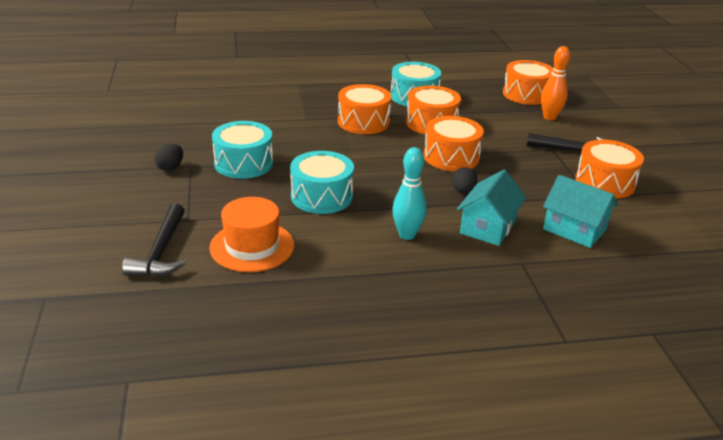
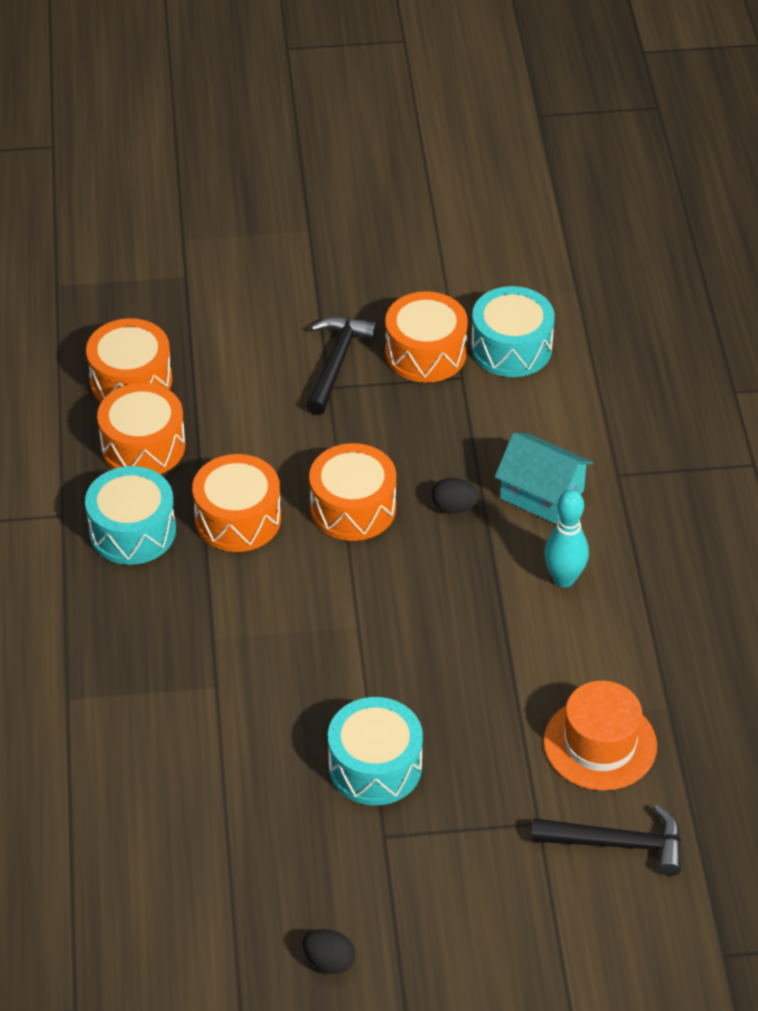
camera: 85 degrees left, 15 degrees up
black egg [154,144,183,171] -> black egg moved to [303,929,355,974]
turquoise drum [290,151,354,214] -> turquoise drum moved to [471,286,555,377]
orange drum [338,84,391,134] -> orange drum moved to [97,383,185,474]
orange bowling pin [541,46,570,121] -> none
turquoise house [543,175,618,248] -> none

